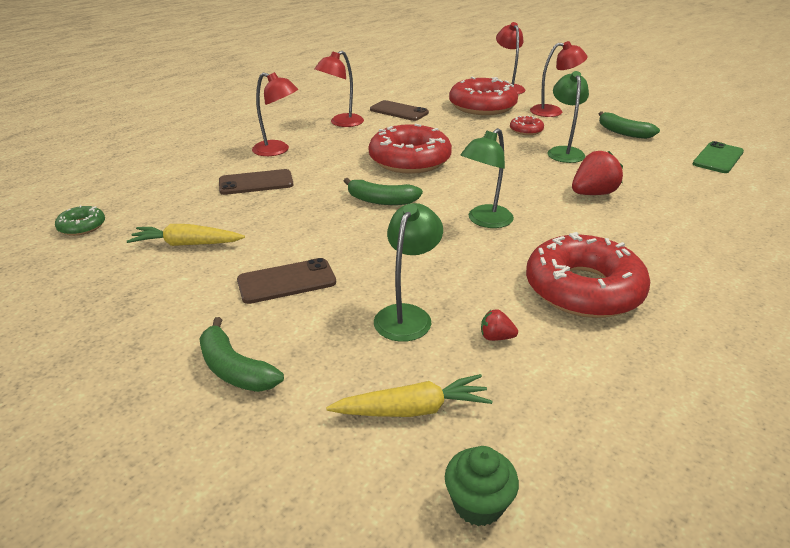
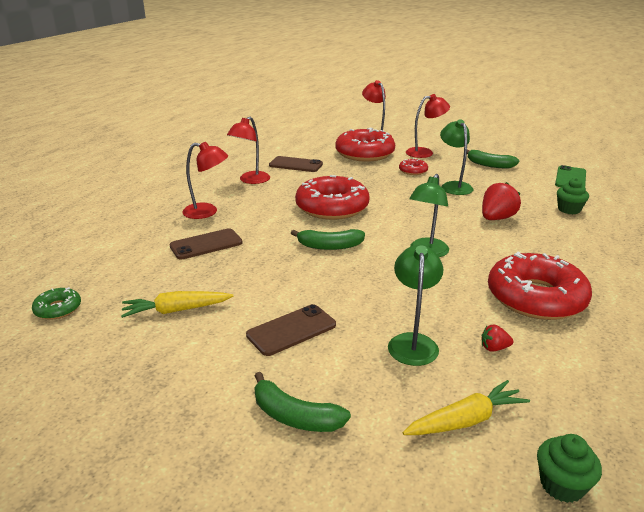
camera: 15 degrees left, 5 degrees down
none -> green cupcake [557,178,589,214]

